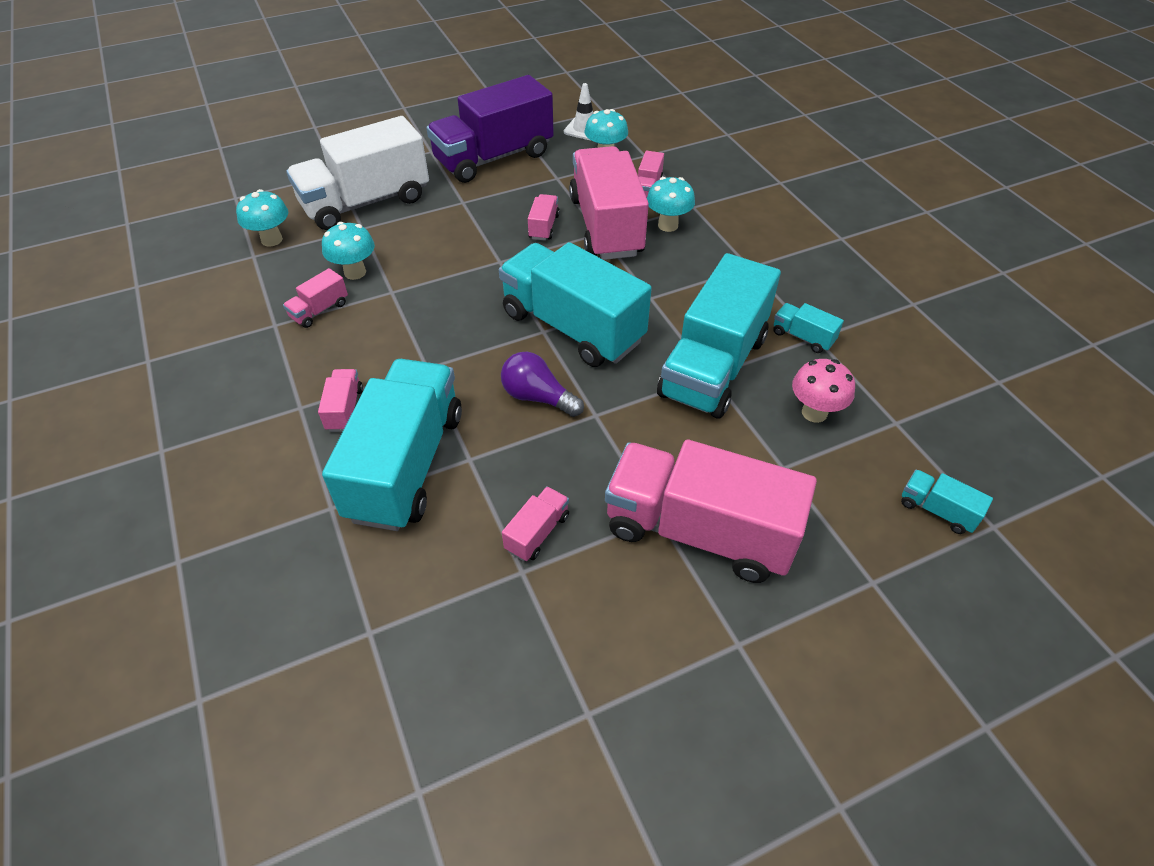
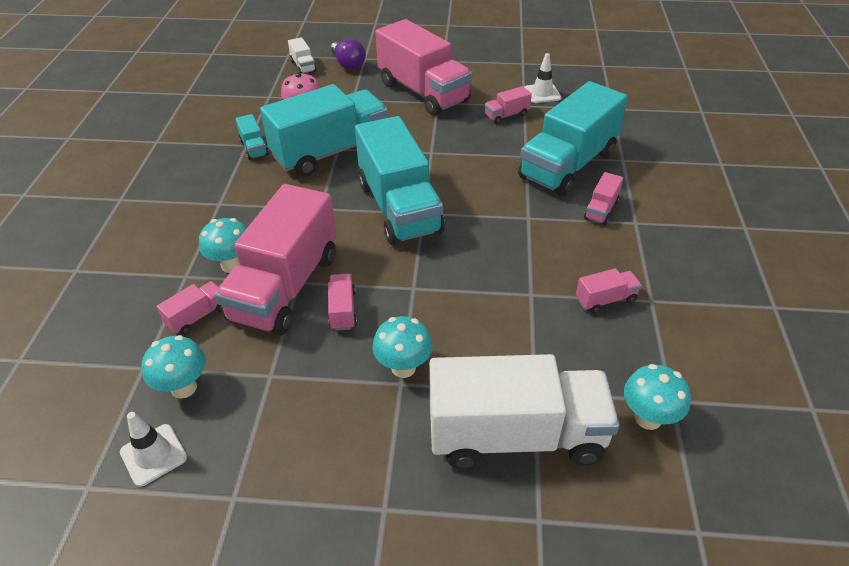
camera: 150 degrees left, 5 degrees down
turquoise mushroom [322,222,375,280] -> turquoise mushroom moved to [372,316,432,378]
purple truck [426,75,554,183] -> none
purple light bulb [501,352,584,417] -> purple light bulb moved to [331,38,366,70]
pink truck [528,194,560,241] -> pink truck turned 135 degrees clockwise [328,273,357,331]
turquoise truck [901,470,993,534] -> white truck [288,37,317,73]
none -> white traffic cone [524,53,562,103]

